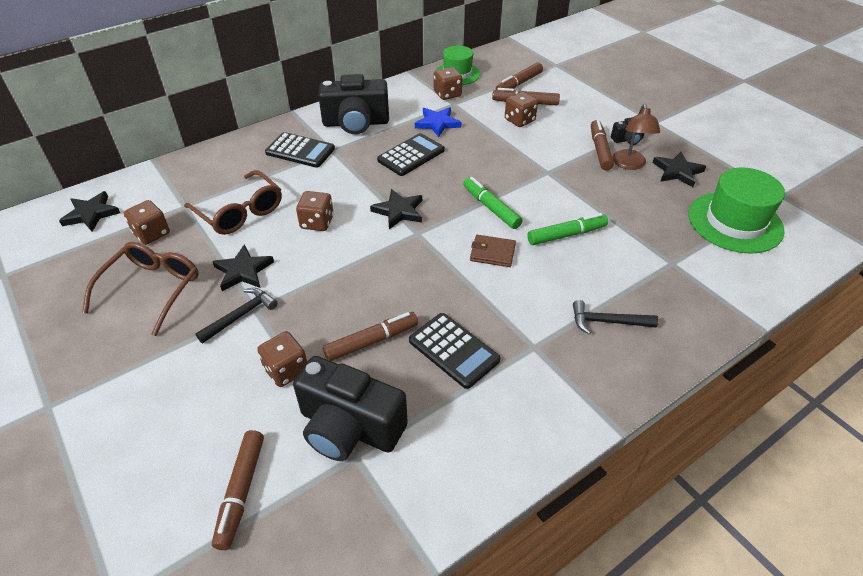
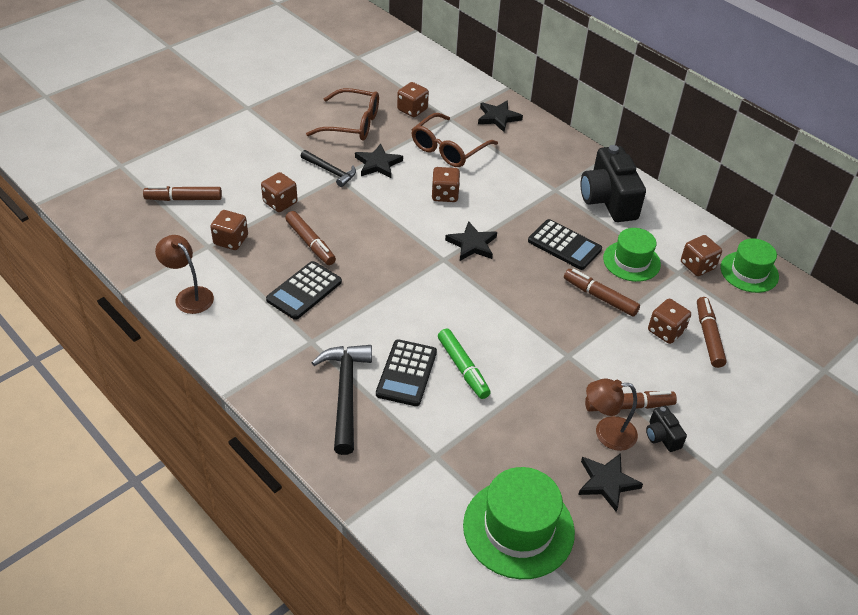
camera: 80 degrees right, 0 degrees up
black star [59,191,120,232] -> black star moved to [478,100,523,132]
black calculator [265,132,335,168] -> black calculator moved to [376,339,437,406]
black camera [293,356,408,461] -> brown dice [210,210,248,250]
blue star [415,107,461,137] -> green hat [603,228,661,282]
green marker [463,177,523,229] -> none
brown wallet [470,235,516,267] -> none
brown marker [496,62,543,90] -> brown marker moved to [564,269,640,317]
black hammer [573,300,658,334] -> black hammer [312,345,372,455], size x1.65
none -> brown lamp [155,235,214,314]

